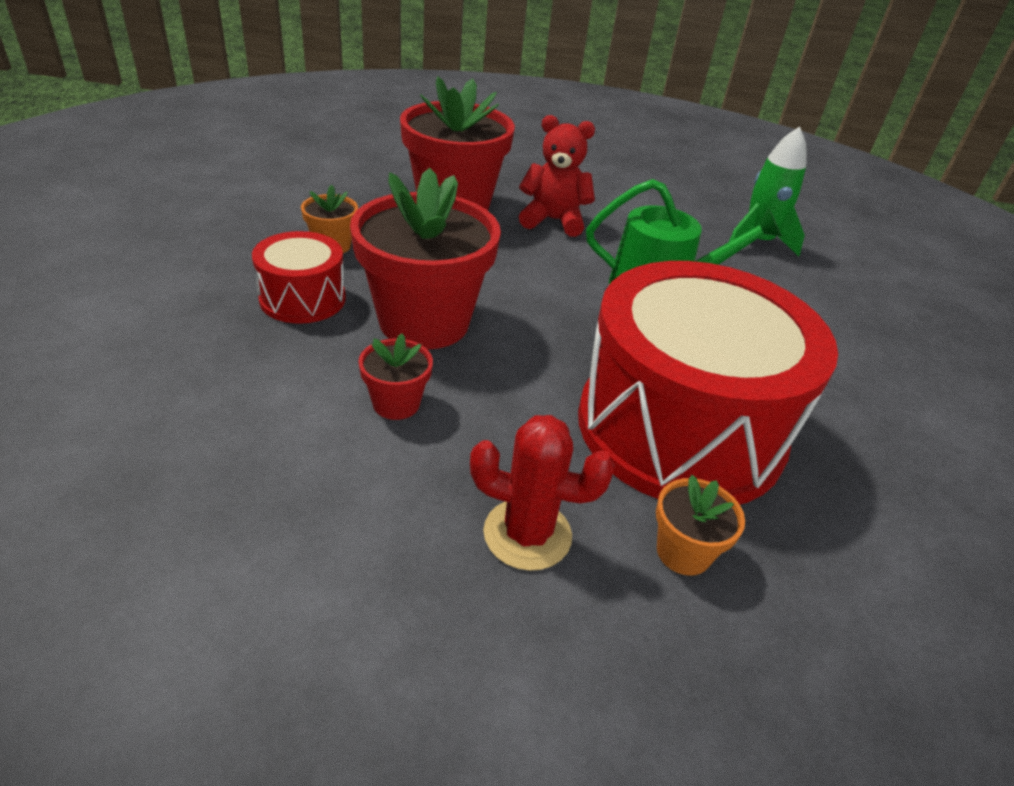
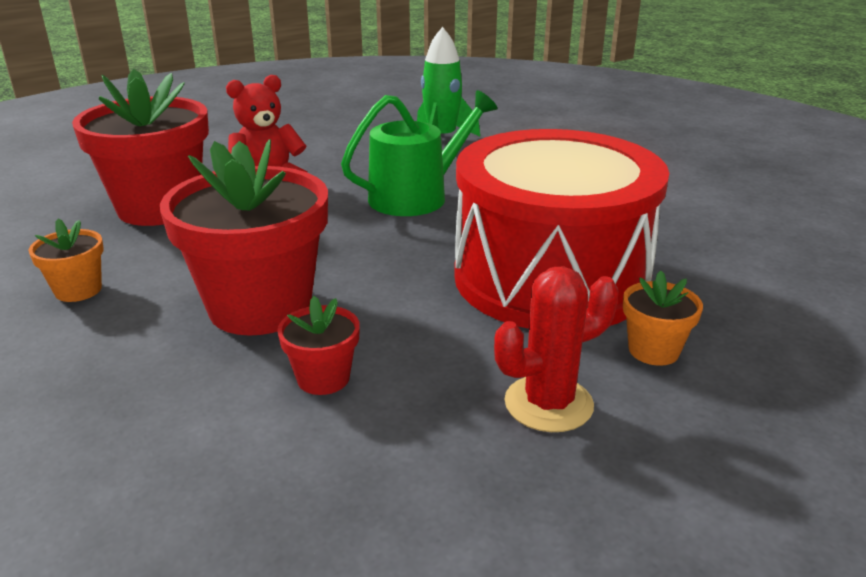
camera: 35 degrees left, 10 degrees down
red drum [252,231,346,324] -> none

